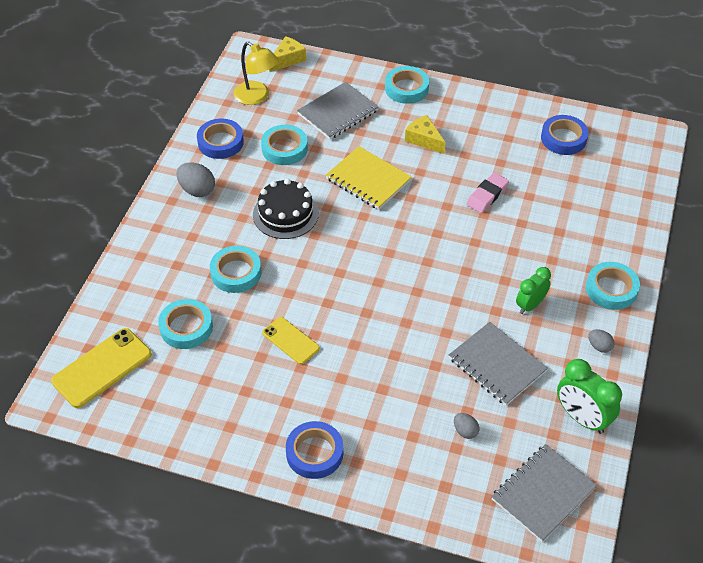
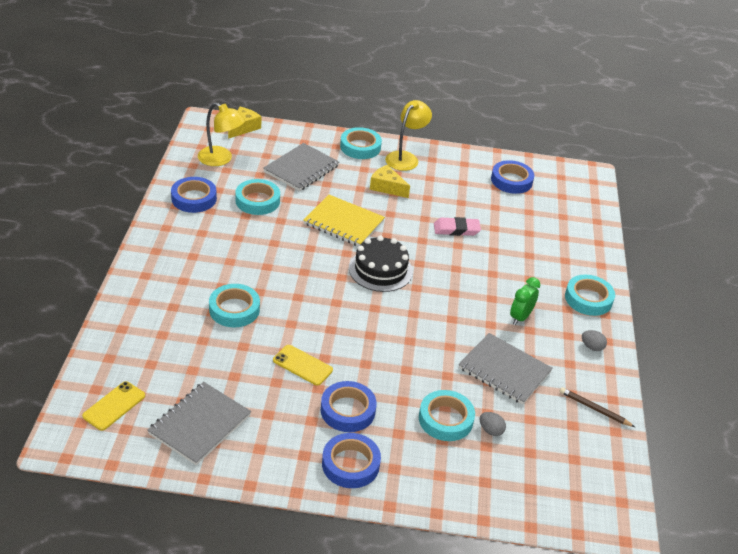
camera: 15 degrees left, 10 degrees down
yellow phone [51,328,152,408] -> yellow phone [82,381,145,431], size x0.62
turquoise tape [158,299,213,349] -> turquoise tape moved to [419,390,475,441]
grey egg [176,163,215,197] -> none
black cake [253,179,319,239] -> black cake moved to [349,235,413,292]
pink eraser [466,172,509,213] -> pink eraser turned 60 degrees clockwise [434,217,481,236]
grey notebook [491,444,597,542] -> grey notebook moved to [147,382,251,465]
green clock [557,359,622,434] -> brown pencil [560,387,635,427]
none -> blue tape [321,381,377,432]
none -> yellow lamp [385,100,432,171]

